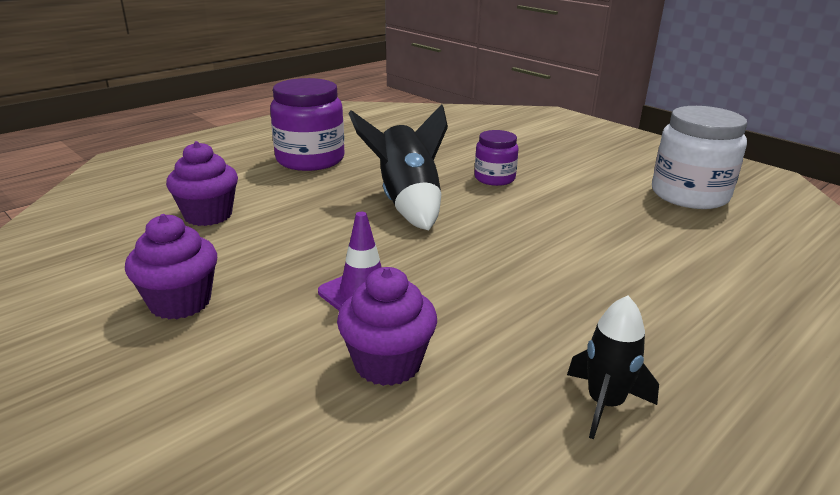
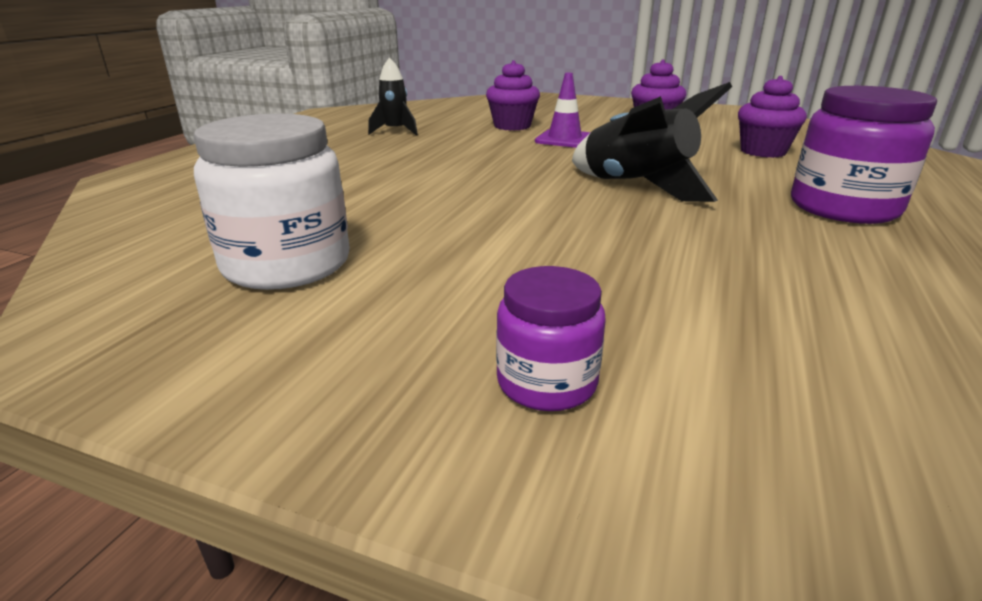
camera: 155 degrees right, 0 degrees up
purple jar [474,130,519,186] -> purple jar moved to [496,266,606,411]

